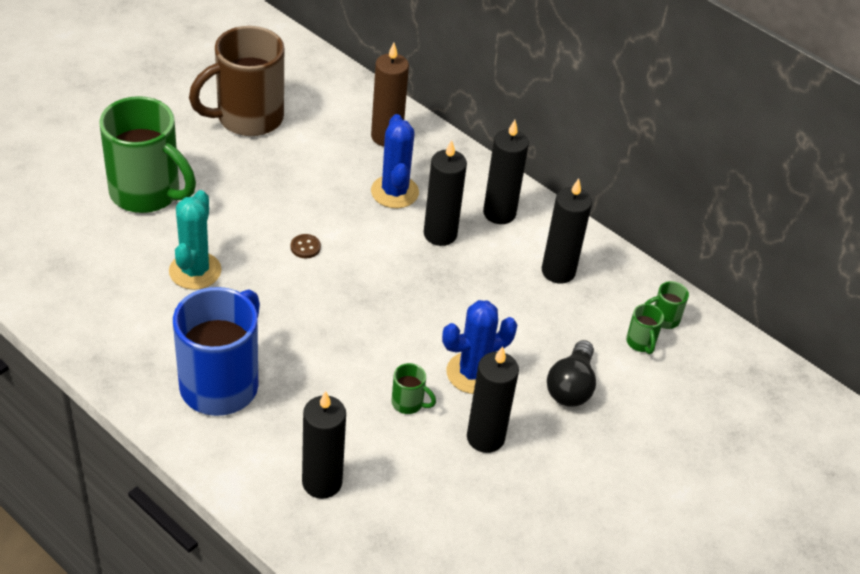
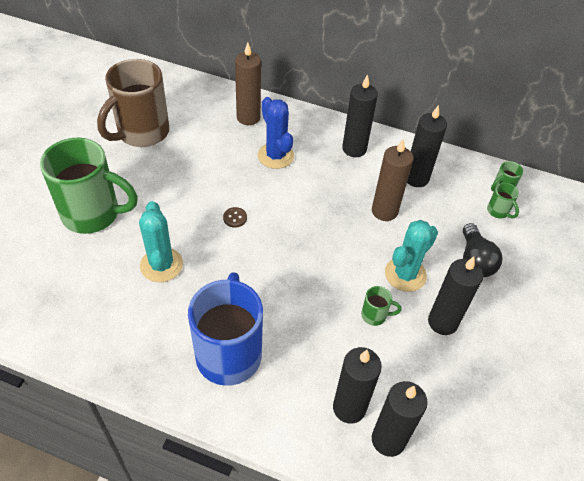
camera: 20 degrees left, 5 degrees up
black candle [424,140,467,246] -> black candle moved to [372,381,428,457]
blue cactus [442,300,517,394] -> turquoise cactus [385,220,438,292]
none -> brown candle [372,139,414,221]

